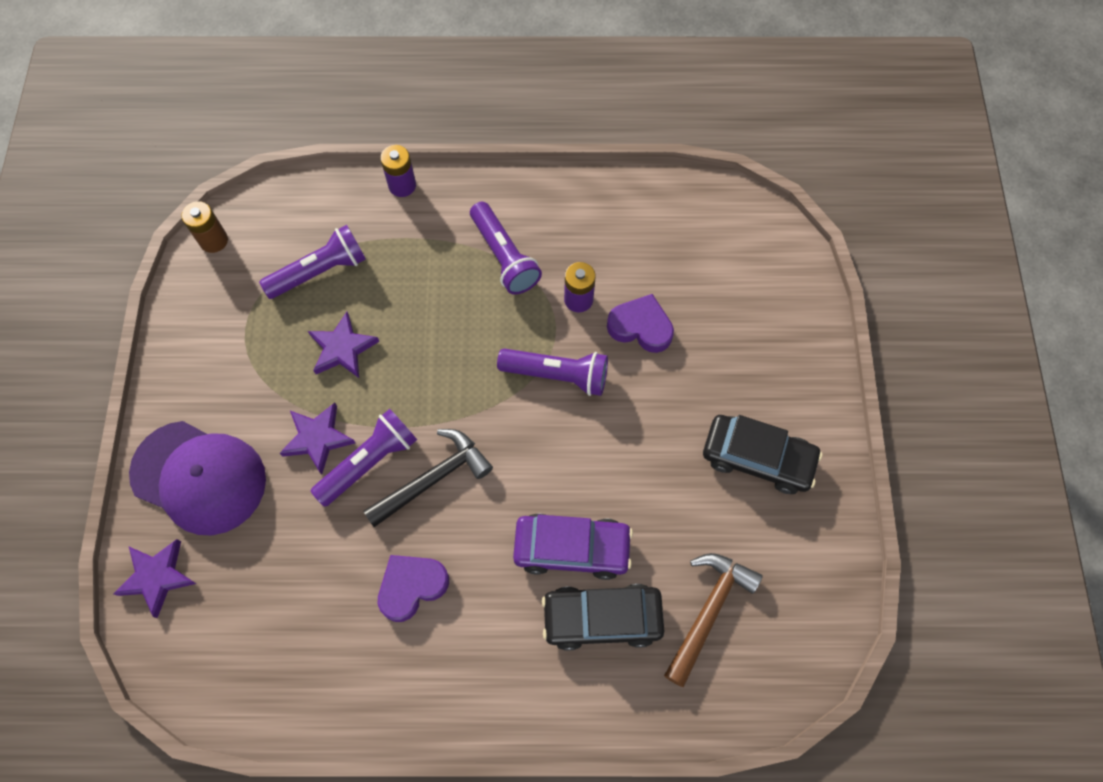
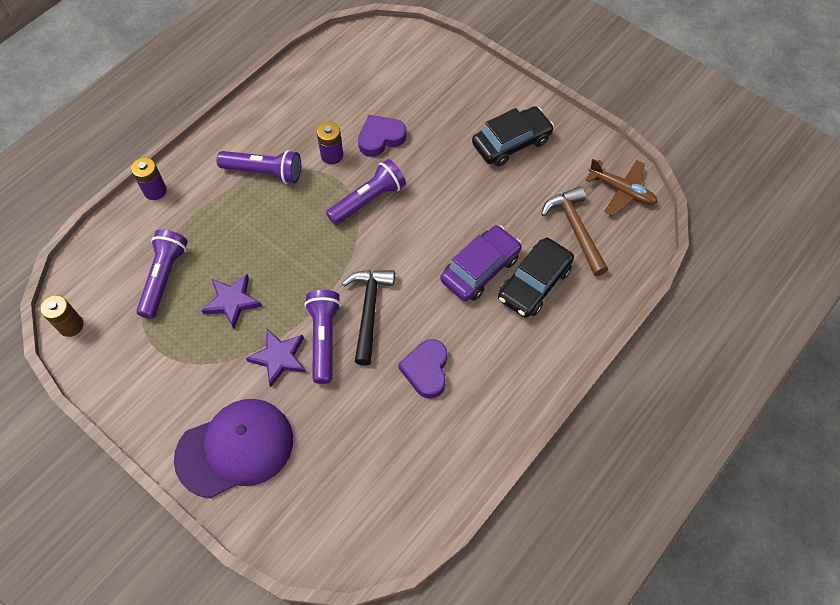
camera: 50 degrees left, 5 degrees down
purple star [113,539,196,618] -> none
none -> brown plane [585,159,657,216]

